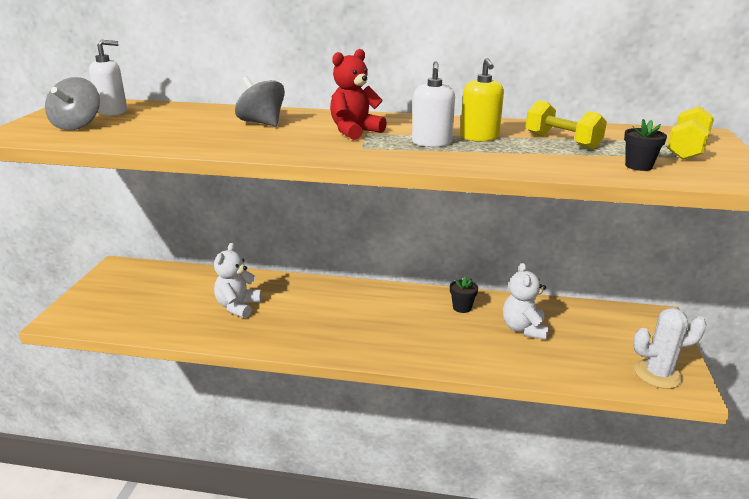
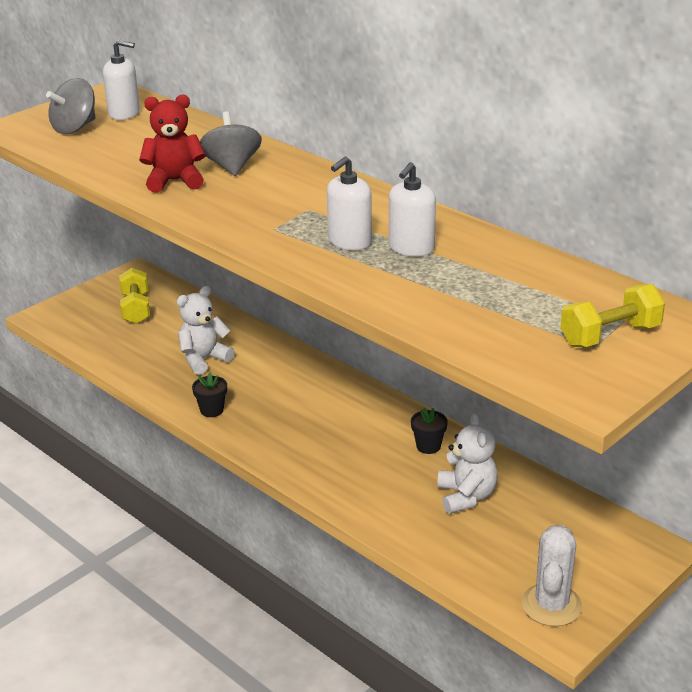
camera: 35 degrees right, 5 degrees up
red teddy bear [330,49,387,140] -> red teddy bear moved to [139,94,206,193]
yellow soap dispenser [460,58,504,142] -> white soap dispenser [389,162,436,257]
white teddy bear [503,262,548,340] -> white teddy bear turned 135 degrees clockwise [437,413,498,514]
yellow dumbbell [526,100,607,150] -> yellow dumbbell moved to [119,268,150,324]
black flower pot [624,119,667,171] -> black flower pot moved to [192,373,227,417]
white cactus [633,308,707,389] -> white cactus turned 75 degrees clockwise [522,525,582,626]

